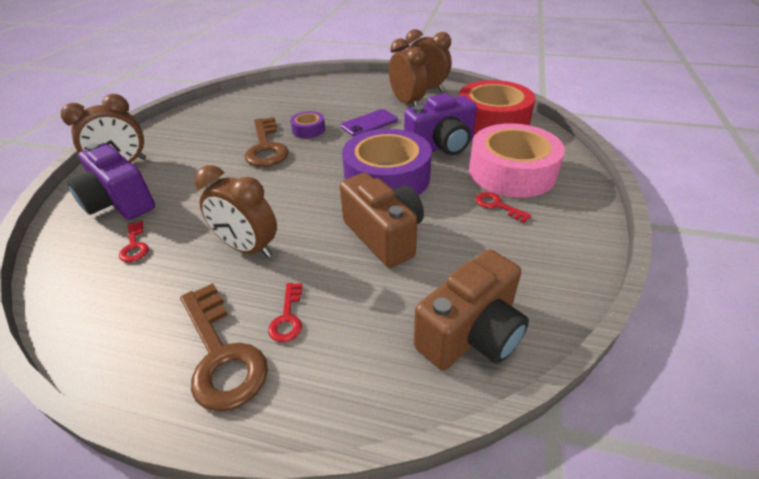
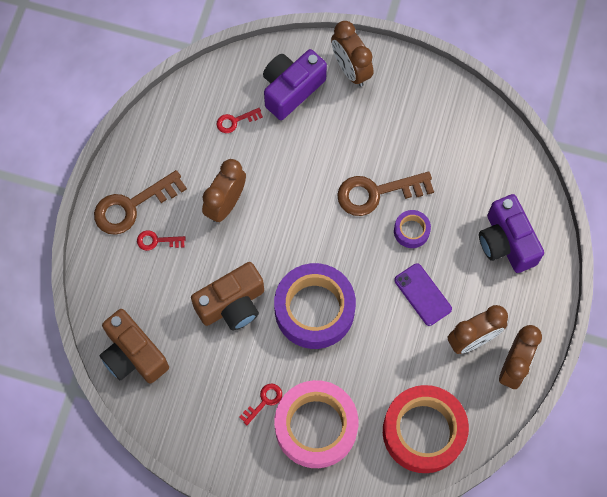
camera: 90 degrees right, 30 degrees up
purple camera [404,93,477,155] -> purple camera moved to [479,194,544,273]

